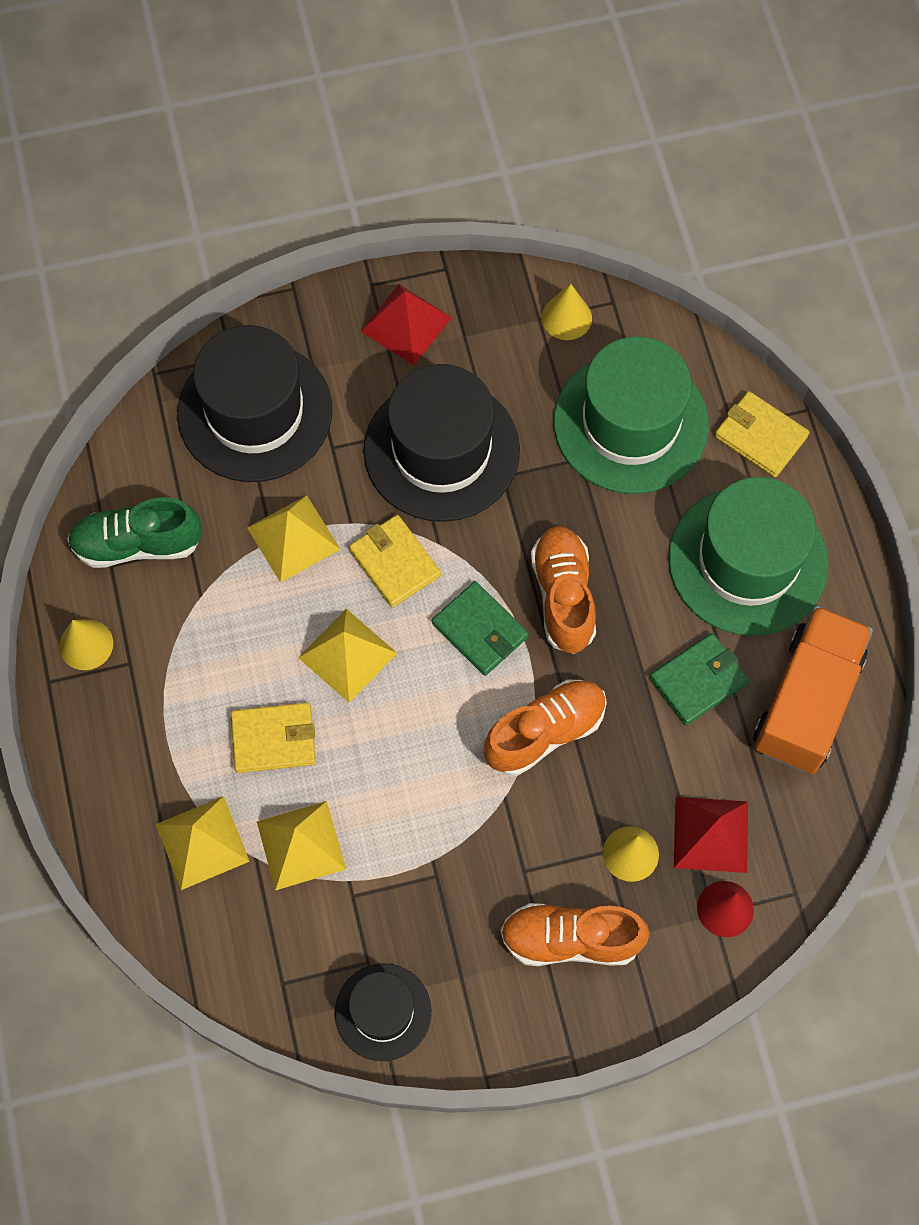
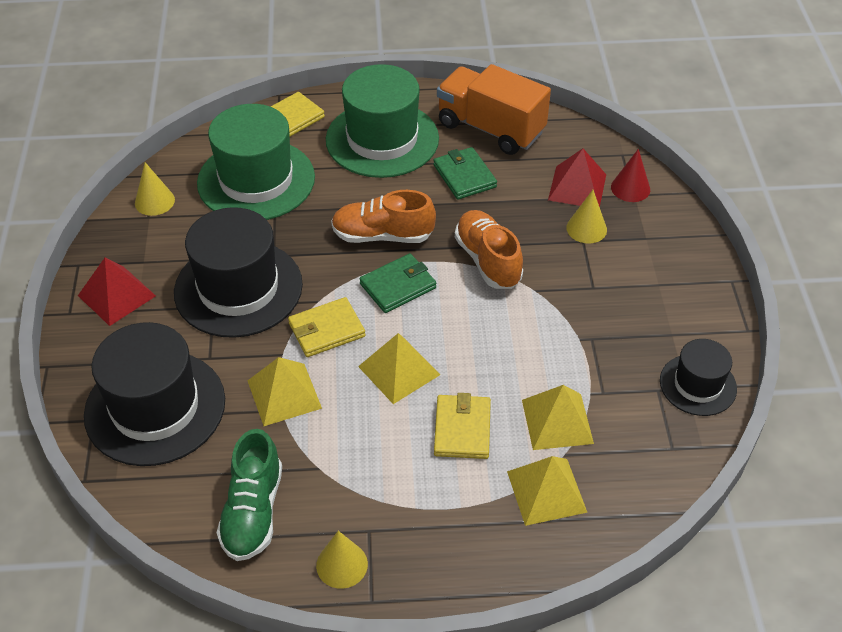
camera: 80 degrees left, 20 degrees down
orange shoe [500,903,650,966] -> none

